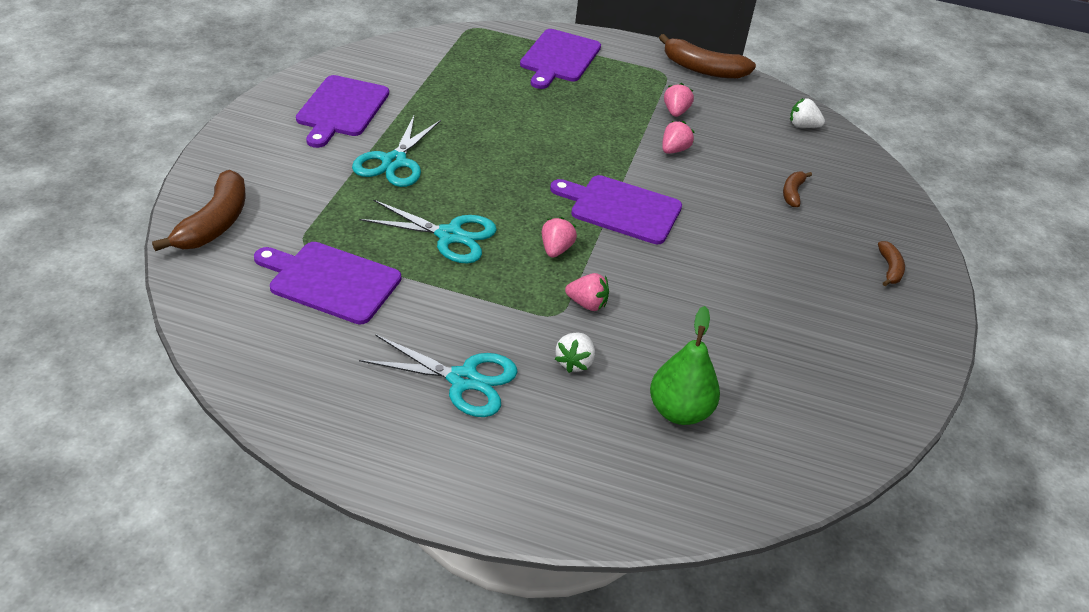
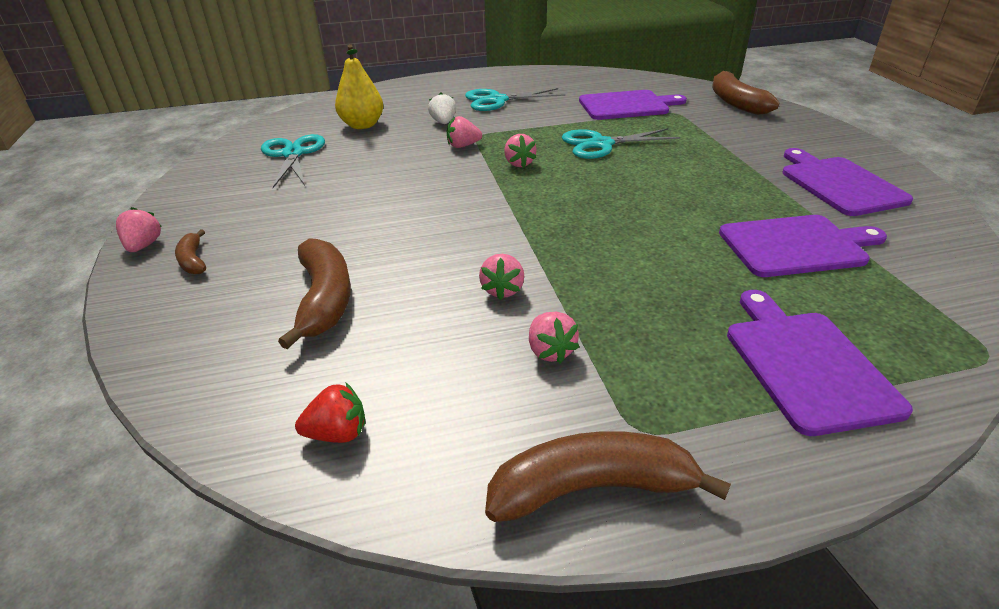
camera: 155 degrees right, 5 degrees down
turquoise scissors [352,116,441,187] -> turquoise scissors moved to [261,134,325,188]
purple cutting board [550,175,682,244] -> purple cutting board moved to [719,215,887,277]
green pear [650,306,720,425] -> yellow pear [335,44,383,129]
brown banana [783,172,812,207] -> brown banana [278,238,351,349], size x1.91
white strawberry [790,98,825,128] -> red strawberry [295,383,365,443]
none -> pink strawberry [116,207,162,252]

